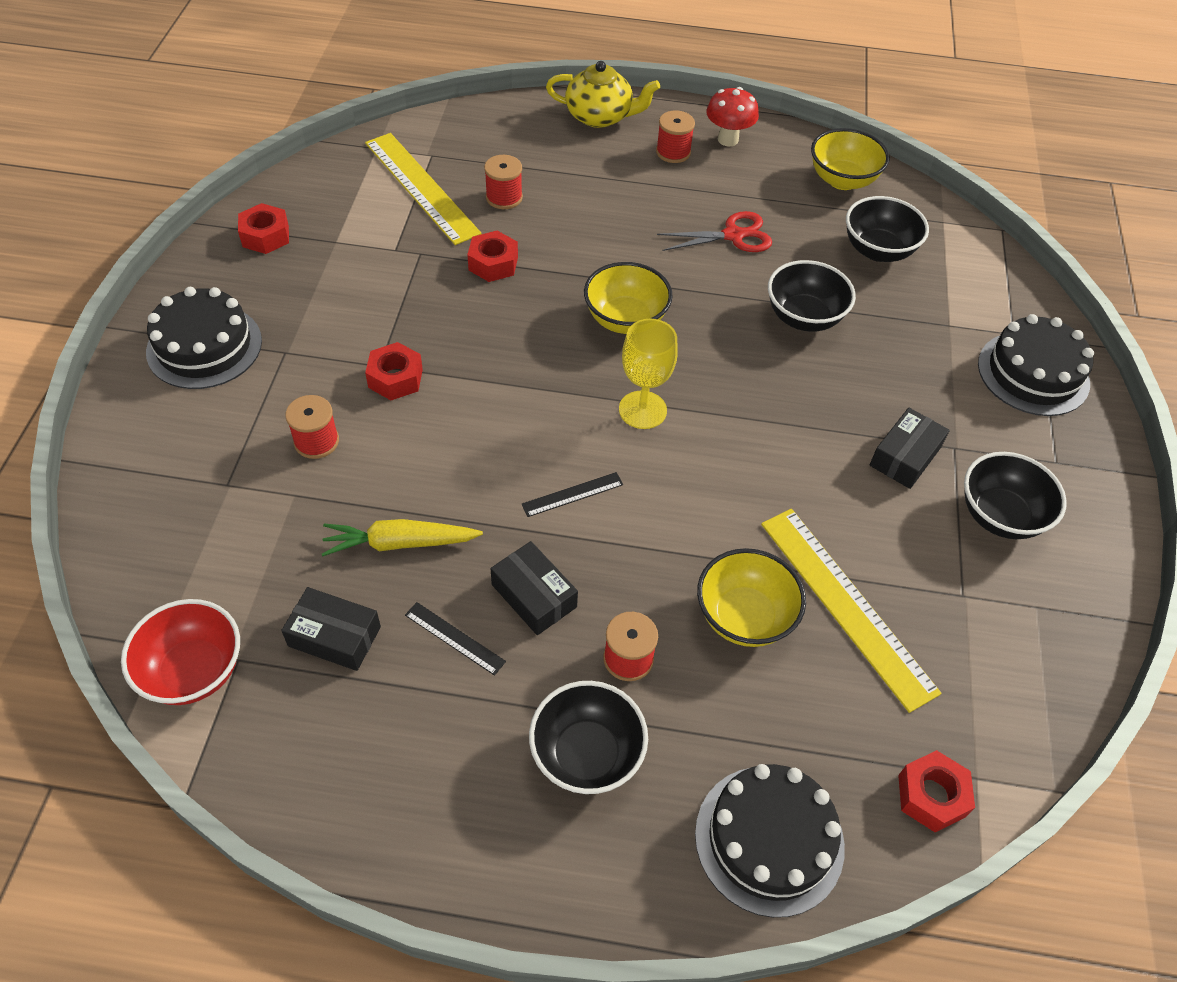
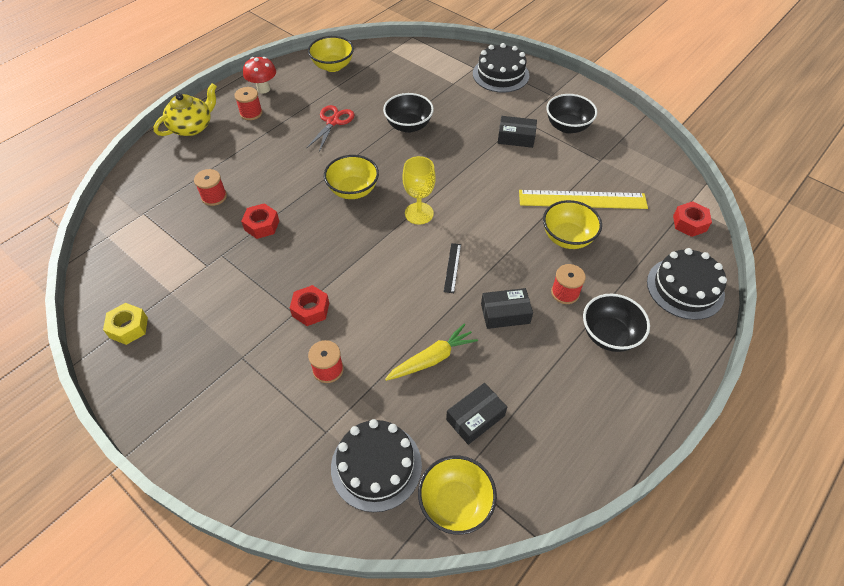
camera: 55 degrees left, 0 degrees up
red bowl [121,599,240,705] -> yellow bowl [418,456,497,535]
black cake [146,287,262,389] -> black cake moved to [331,419,422,512]
red nut [238,203,289,254] -> yellow nut [103,303,148,345]
yellow carrot [322,519,483,556] -> yellow carrot turned 150 degrees counterclockwise [385,324,478,381]
yellow ruler [365,133,482,245] -> none
black ruler [405,602,506,676] -> none
black bowl [846,196,929,262] -> none
black box [870,408,950,489] -> black box turned 60 degrees counterclockwise [498,116,537,148]

